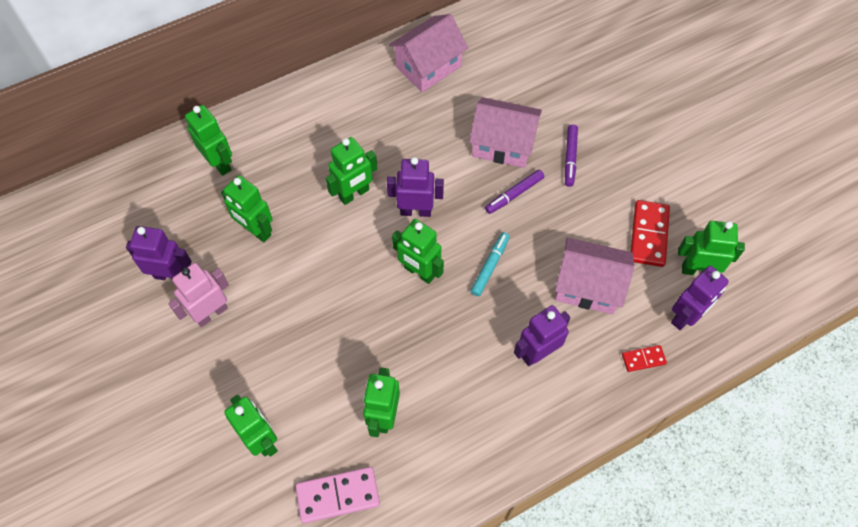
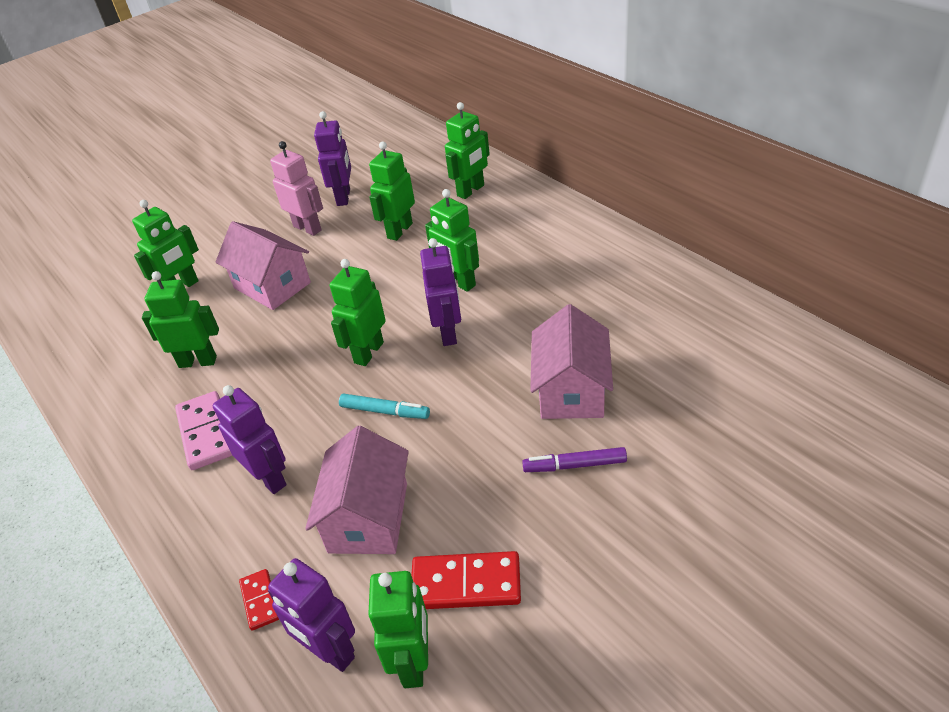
camera: 85 degrees right, 20 degrees down
pink domino [296,467,380,523] -> pink domino moved to [175,391,232,470]
pink house [389,14,468,92] -> pink house moved to [215,221,311,310]
purple marker [485,170,544,214] -> none

